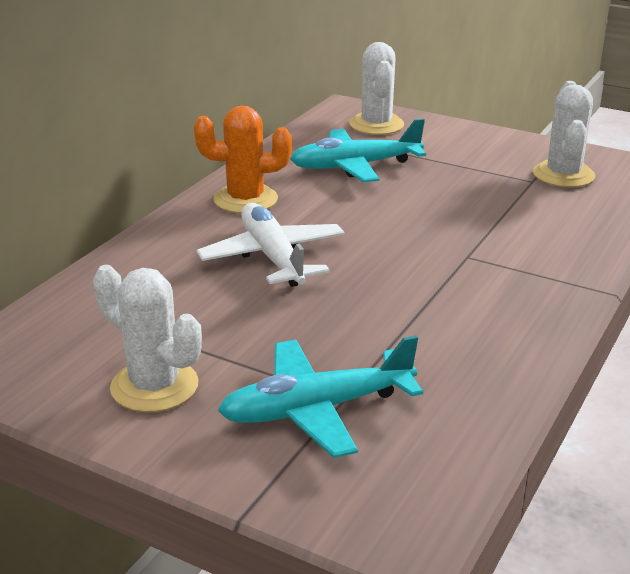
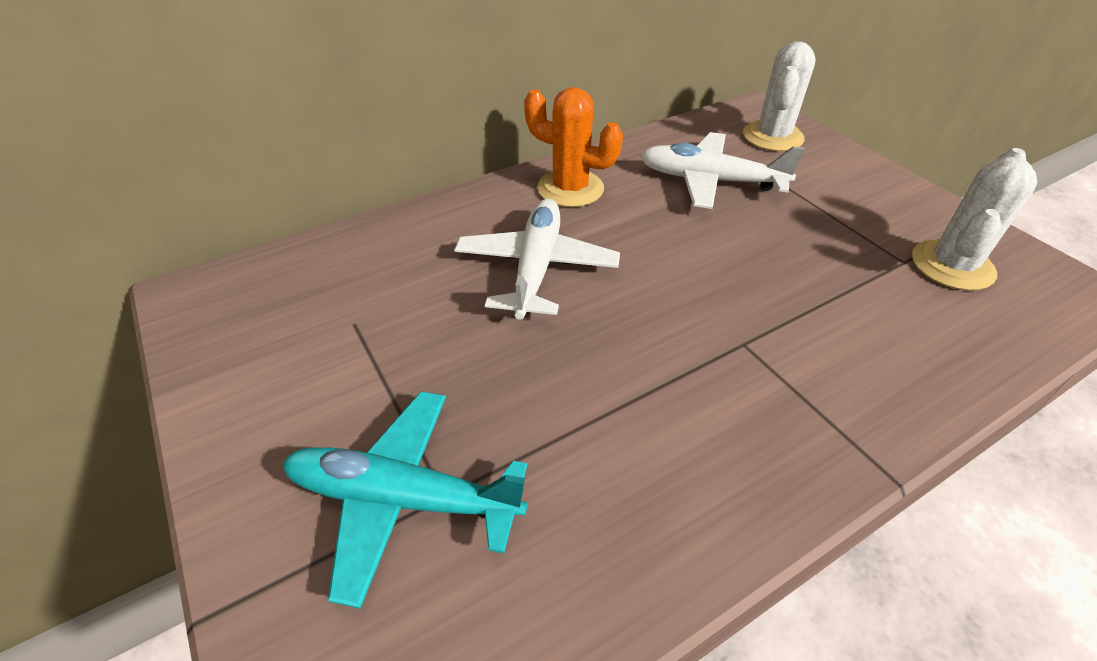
camera: 30 degrees right, 15 degrees up
white cactus [93,265,202,412] -> none
turquoise plane [290,118,426,182] -> white plane [640,132,805,209]

